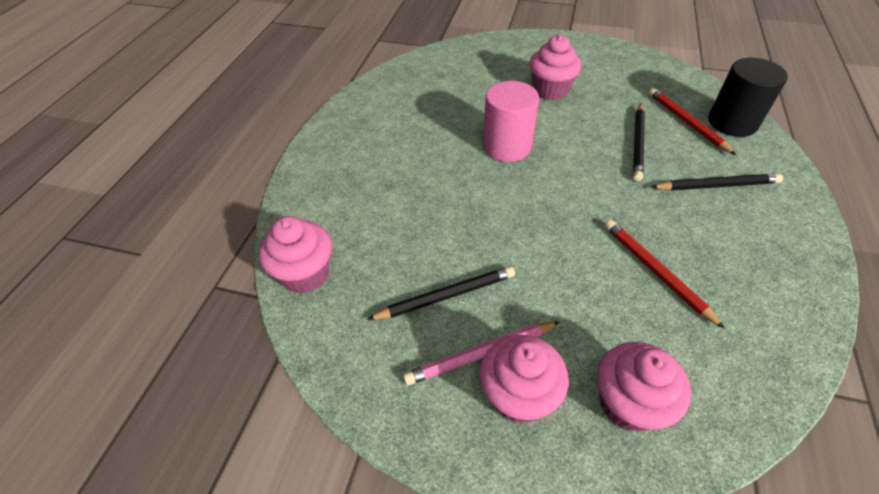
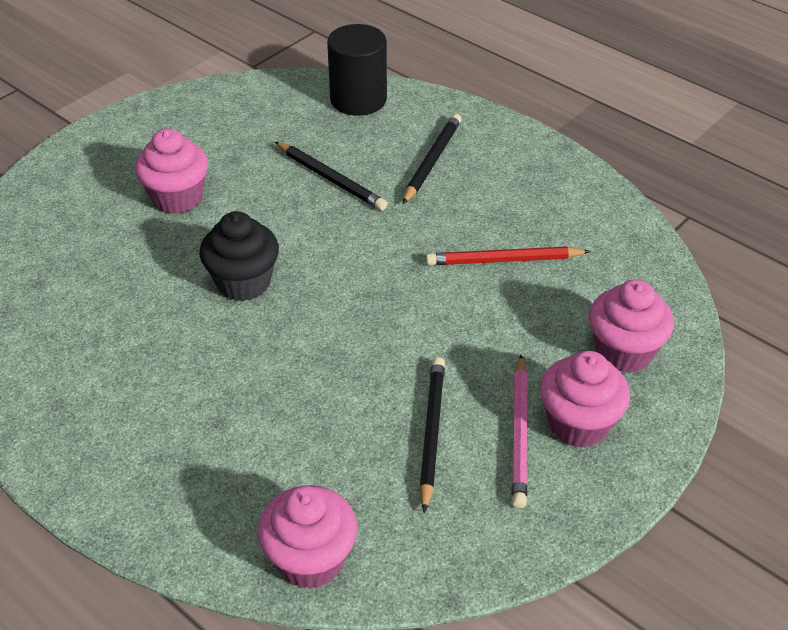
camera: 65 degrees left, 5 degrees down
pink cylinder [483,81,539,162] -> black cupcake [200,211,279,301]
red pencil [649,88,736,155] -> none

